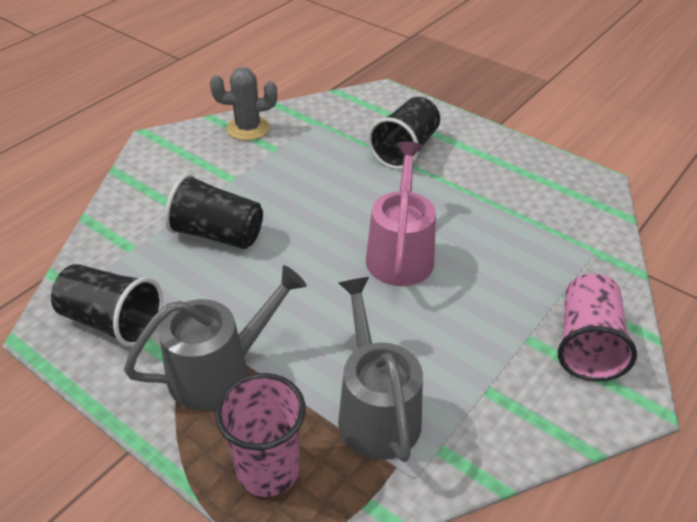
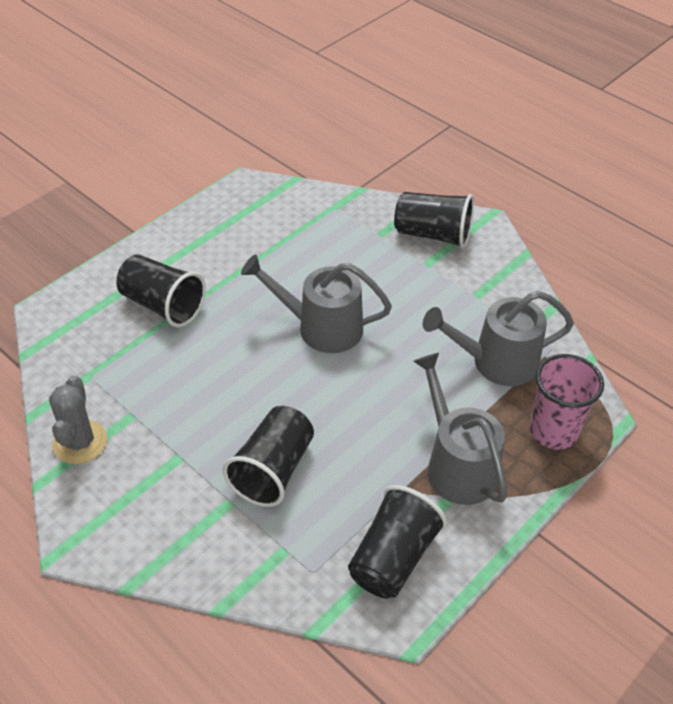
camera: 85 degrees left, 5 degrees up
pink watering can [366,142,436,286] -> grey watering can [241,254,392,353]
pink cup [558,274,637,382] -> black cup [394,192,474,248]

